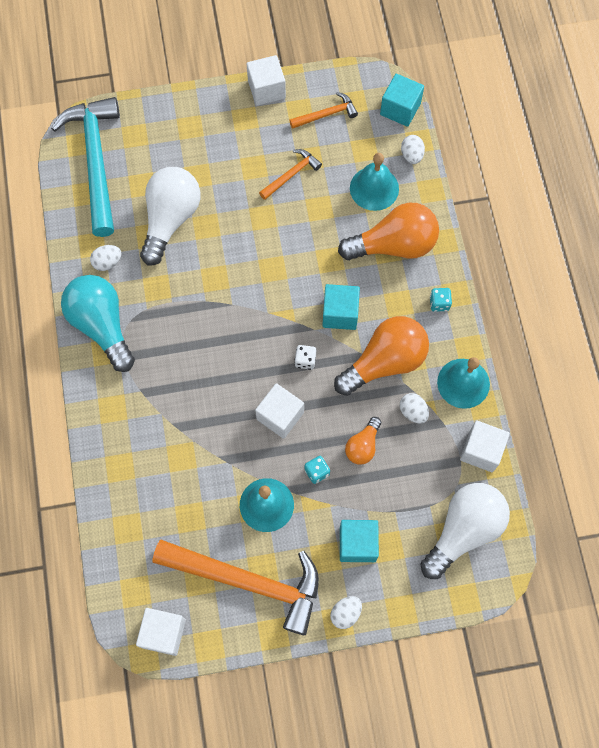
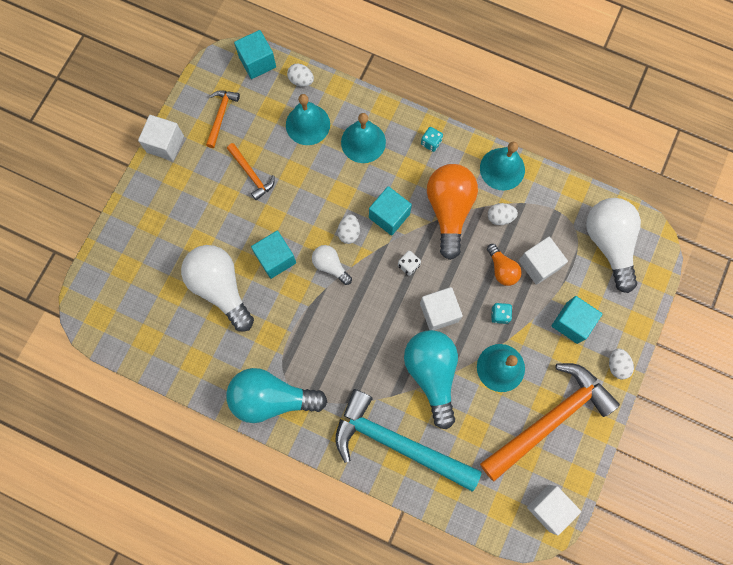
camera: 55 degrees left, 5 degrees up
turquoise hammer [51,97,120,237] -> turquoise hammer moved to [336,389,481,492]
white egg [90,245,121,271] -> white egg moved to [338,214,360,244]
orange hammer [259,149,322,200] -> orange hammer turned 150 degrees clockwise [227,143,275,200]
orange light bulb [338,203,439,260] -> turquoise bell [341,113,386,163]
white cube [460,420,510,472] -> white cube moved to [519,237,568,285]
none -> turquoise cube [251,231,296,279]
none -> white light bulb [312,245,352,285]
none -> turquoise light bulb [404,330,458,429]

